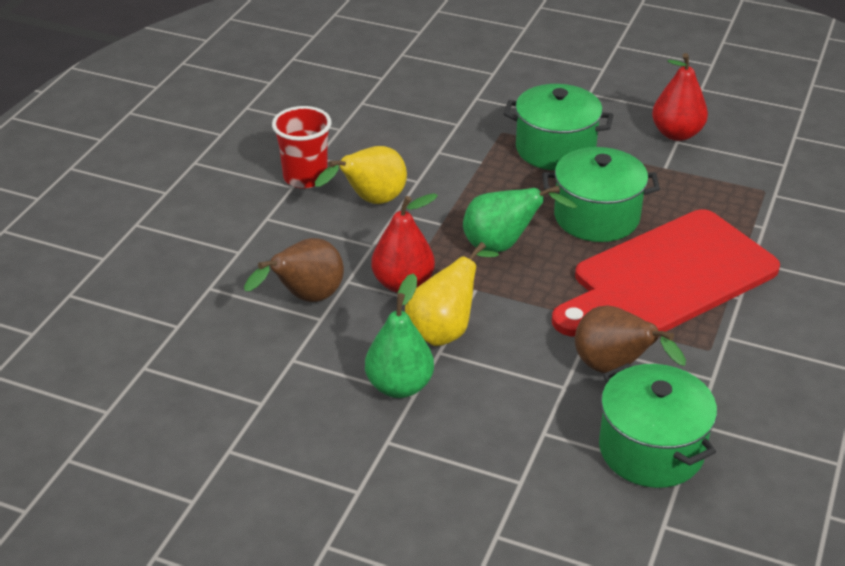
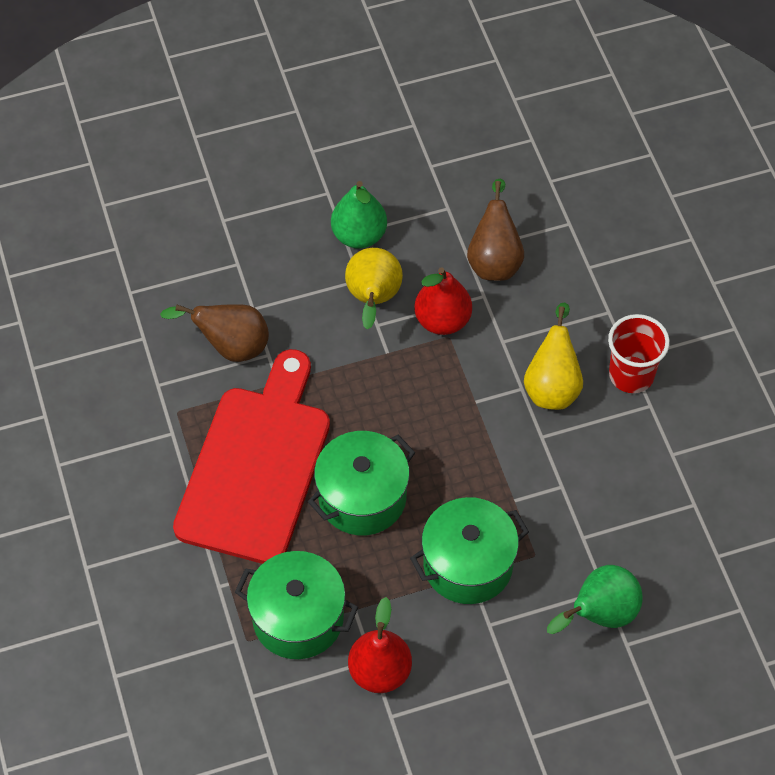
camera: 140 degrees right, 20 degrees up
green pear [463,186,577,252] -> green pear moved to [547,565,643,634]
green pot [599,363,717,488] -> green pot moved to [235,551,358,659]

